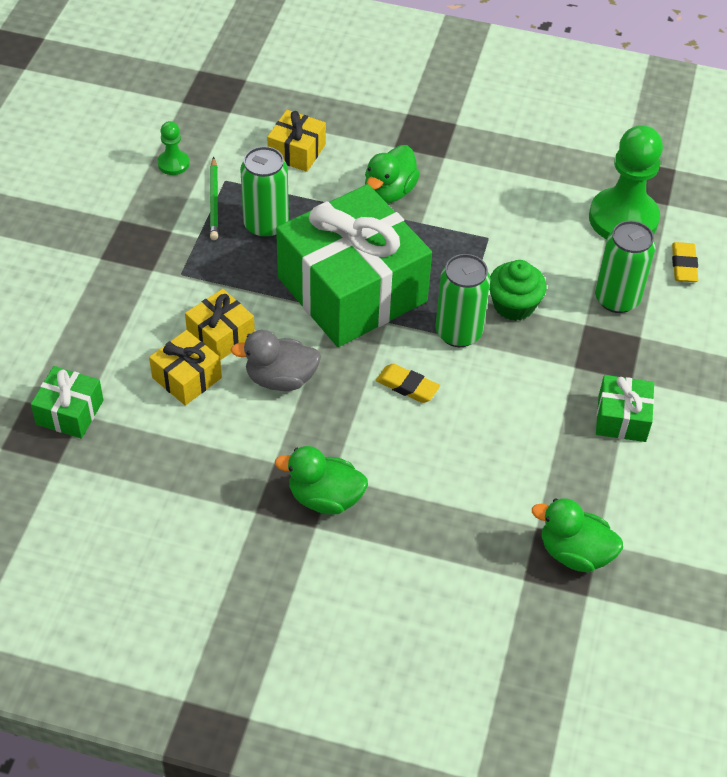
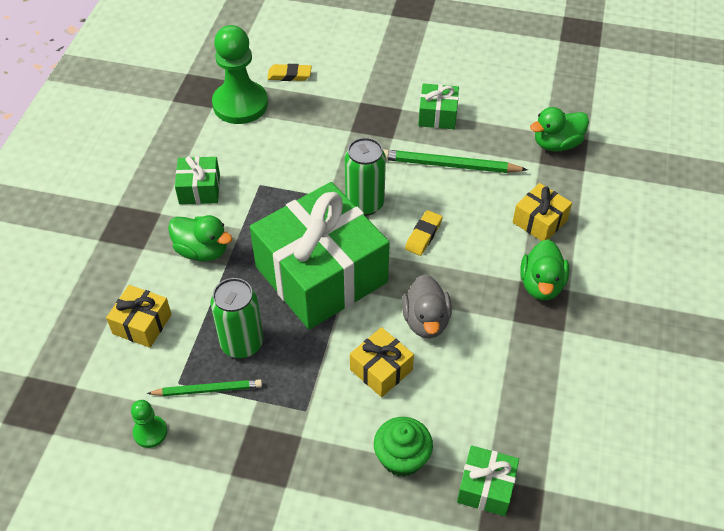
camera: 90 degrees left, 0 degrees up
yellow gift [149,330,222,406] -> yellow gift moved to [513,183,572,241]
green cupcake [489,260,547,321] -> green cupcake moved to [374,417,433,477]
green duck [532,498,623,573] -> green duck turned 45 degrees clockwise [530,107,589,152]
green can [595,221,656,313] -> none
none -> green gift [175,156,220,204]
none -> green pencil [383,149,528,173]

